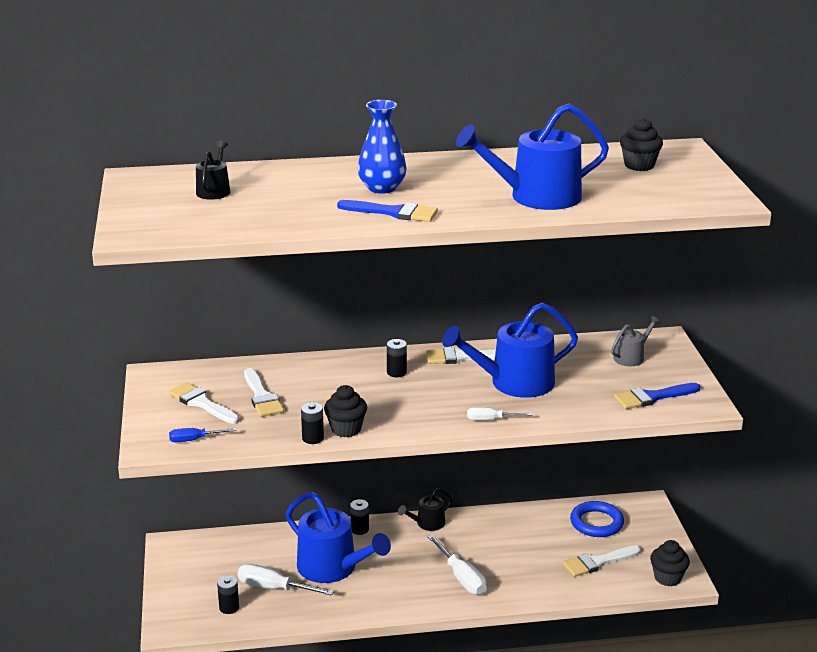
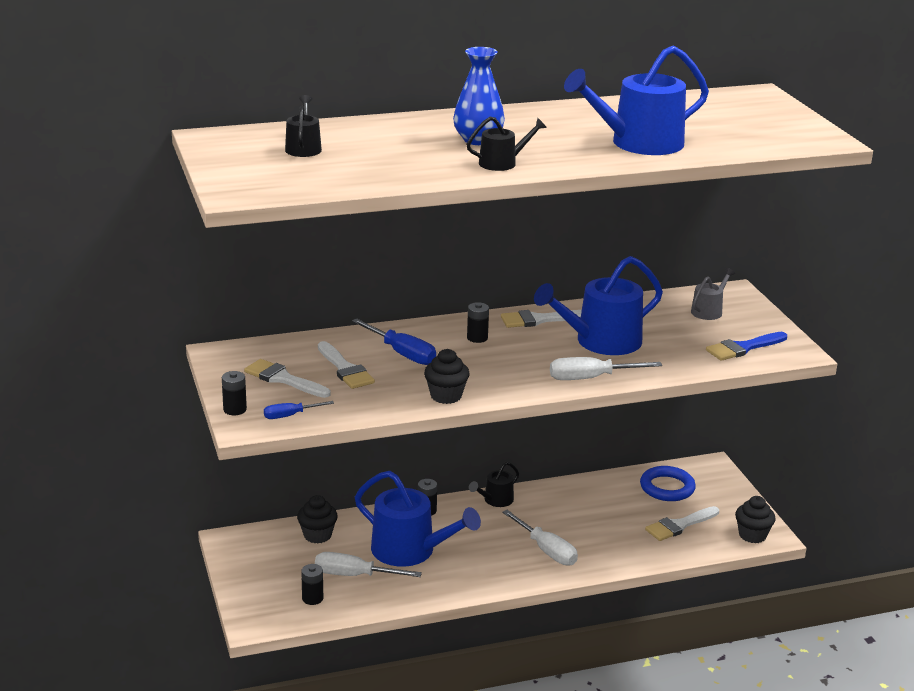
camera: 10 degrees left, 0 degrees up
black battery [301,402,324,444] -> black battery moved to [222,371,247,415]
blue brush [337,200,438,222] -> black watering can [466,117,547,171]
white screwdriver [467,407,532,420] -> white screwdriver [550,357,662,380], size x1.69
black cupcake [620,117,663,171] -> black cupcake moved to [297,495,338,543]
none -> blue screwdriver [352,318,436,365]

